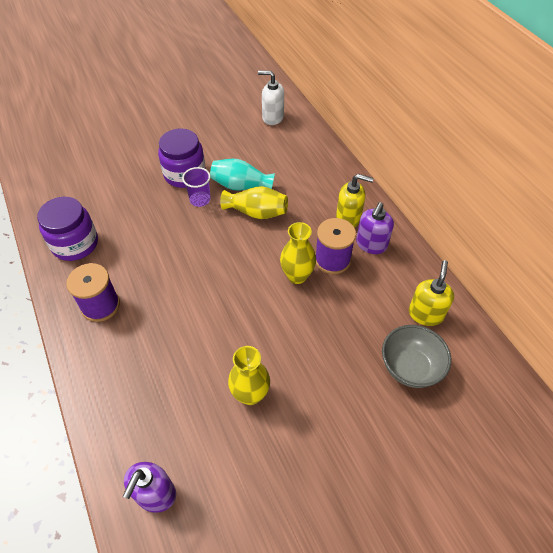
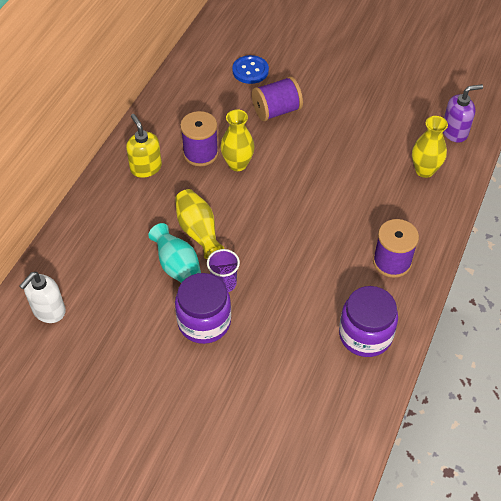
camera: 130 degrees left, 0 degrees up
yellow vase [228,346,270,405] -> yellow vase moved to [412,116,448,178]
white soap dispenser [258,70,284,125] -> white soap dispenser turned 60 degrees clockwise [19,272,66,323]
purple soap dispenser [356,202,394,254] -> none
grey bowl [382,325,451,388] -> blue button [232,55,269,84]
yellow soap dispenser [409,260,454,326] -> none
none -> purple spool [252,76,303,121]

